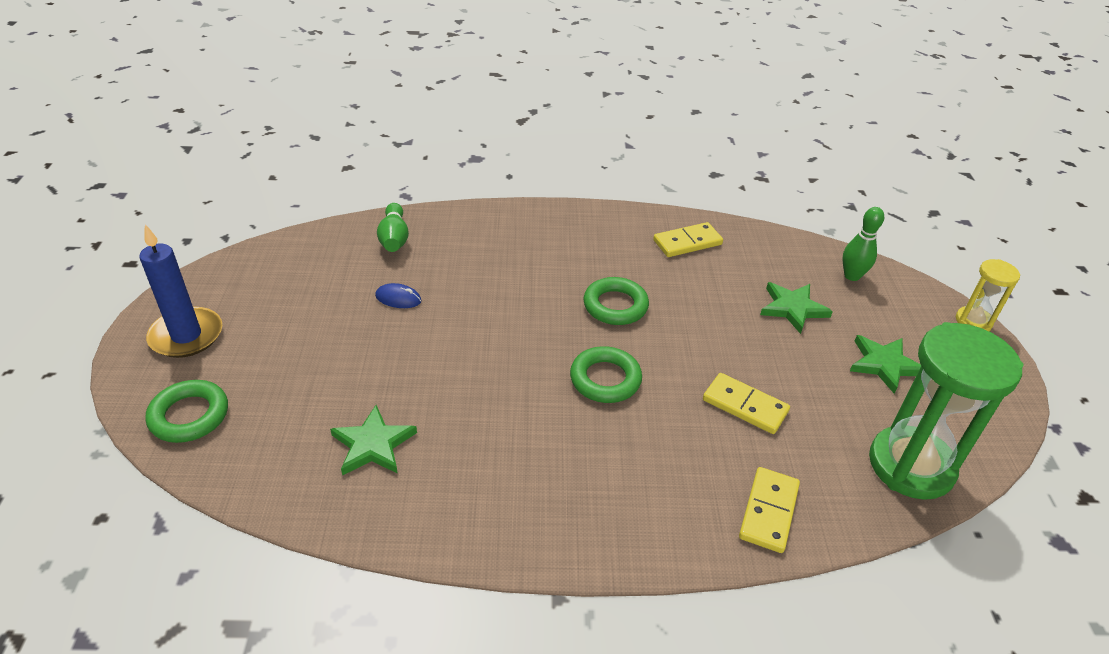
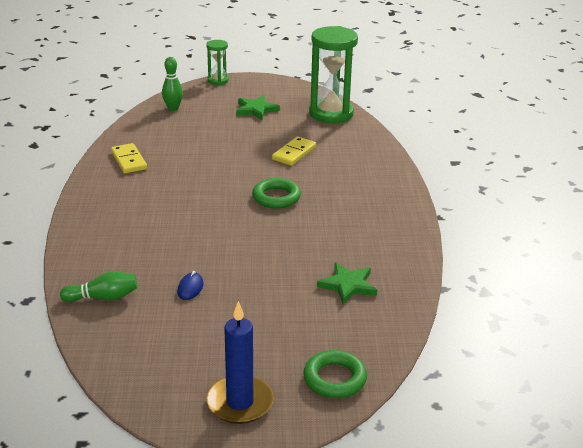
camera: 90 degrees left, 10 degrees down
green ring [583,277,649,325] -> none
yellow domino [739,467,800,553] -> none
green star [760,282,833,334] -> none
yellow hourglass [956,259,1020,331] -> green hourglass [206,40,229,85]

